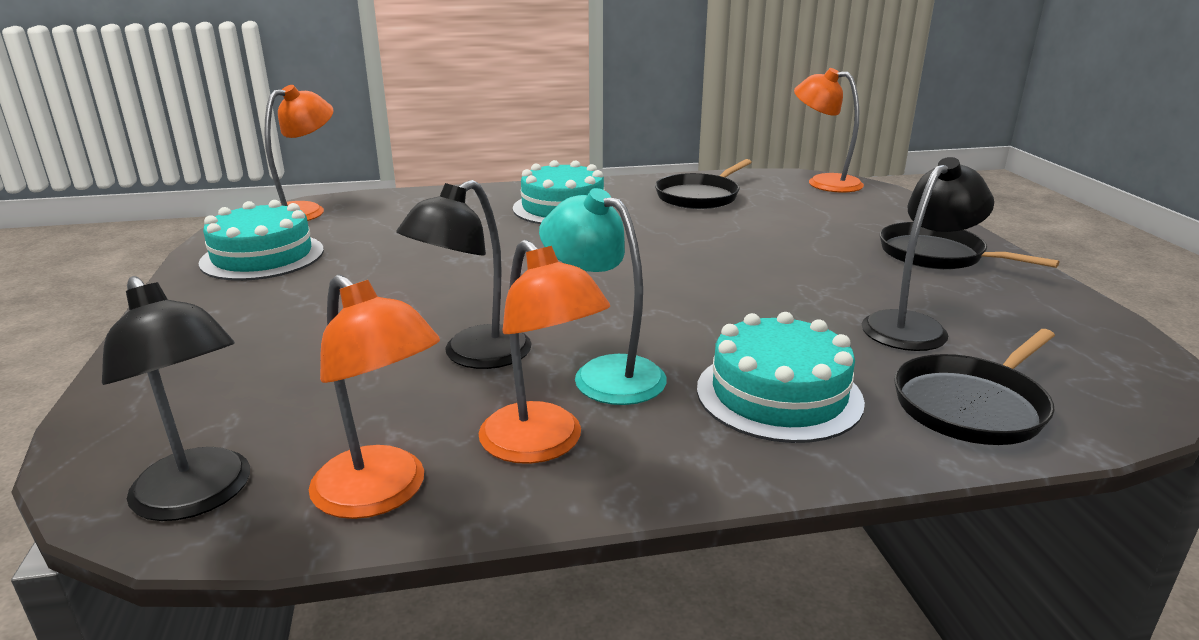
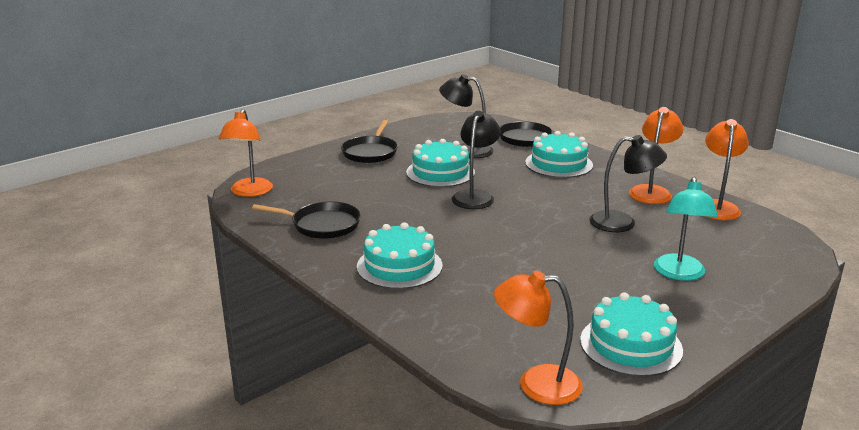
camera: 120 degrees left, 0 degrees up
black lamp [102,276,250,521] -> black lamp moved to [452,111,501,209]
turquoise lamp [539,188,667,405] -> turquoise lamp moved to [654,177,718,281]
none -> turquoise cake [406,139,475,187]

